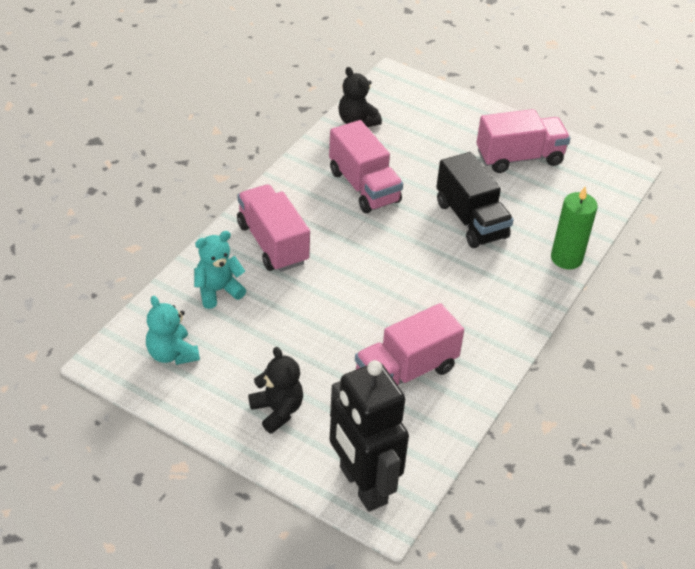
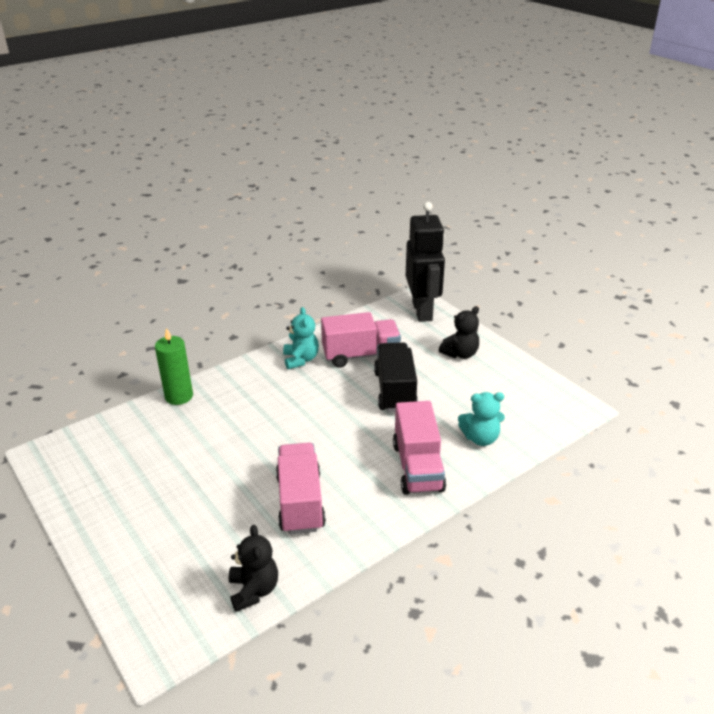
camera: 155 degrees left, 10 degrees down
turquoise teddy bear [146,296,200,365] -> turquoise teddy bear moved to [283,307,319,369]
black teddy bear [248,347,303,434] -> black teddy bear turned 120 degrees counterclockwise [439,306,479,359]
black truck [436,152,514,248] -> black truck moved to [374,342,418,412]
pink truck [476,109,570,173] -> none

